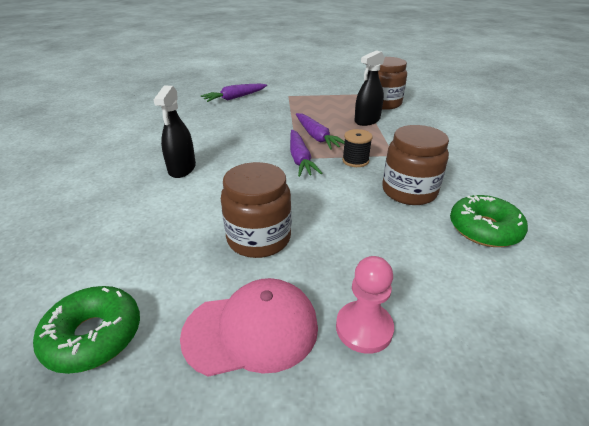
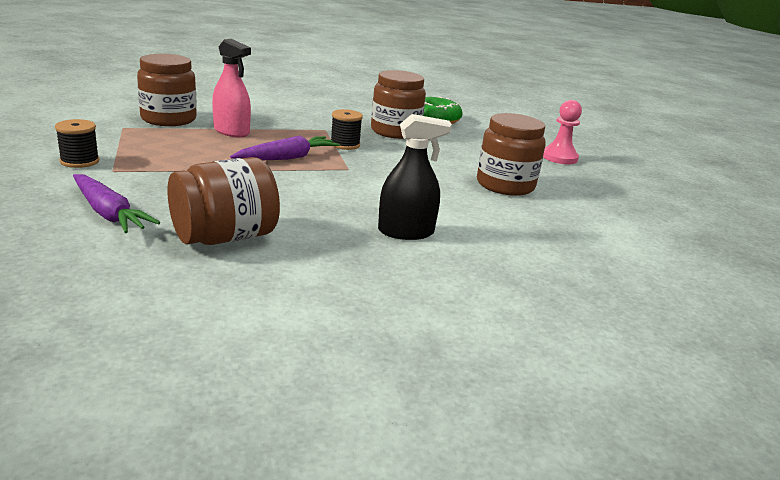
camera: 105 degrees left, 10 degrees down
green donut [33,286,140,374] -> none
pink cap [180,278,318,377] -> none
purple carrot [290,130,323,177] -> none
black spray bottle [354,50,385,126] -> pink spray bottle [212,39,251,137]
none -> black spool [55,119,100,168]
none -> brown jar [167,157,280,245]

